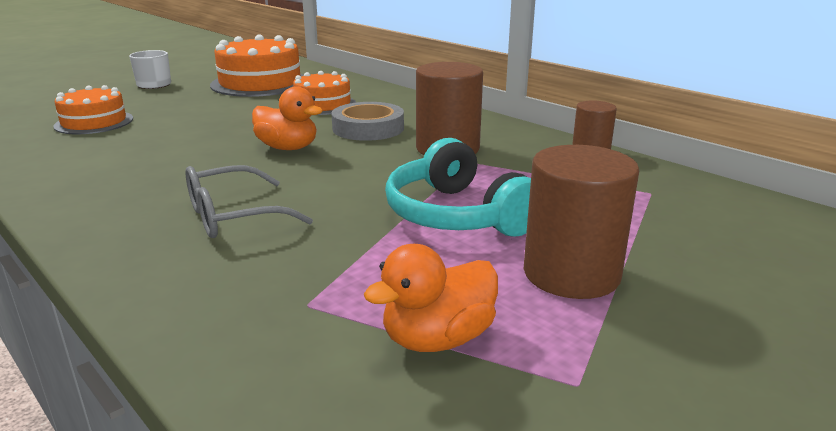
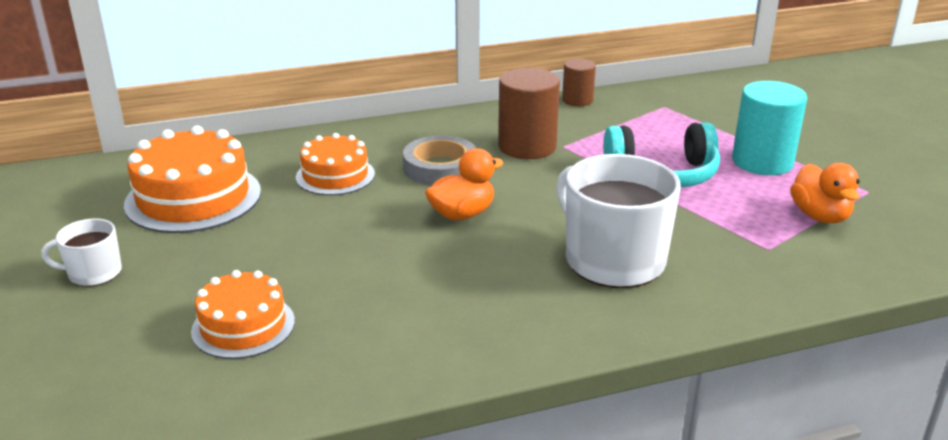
camera: 65 degrees left, 5 degrees up
grey glasses [185,165,313,238] -> white mug [556,154,681,288]
brown cylinder [524,145,639,299] -> turquoise cylinder [732,81,807,175]

